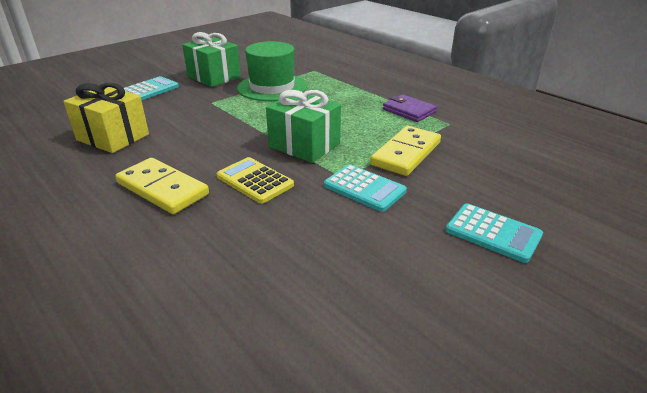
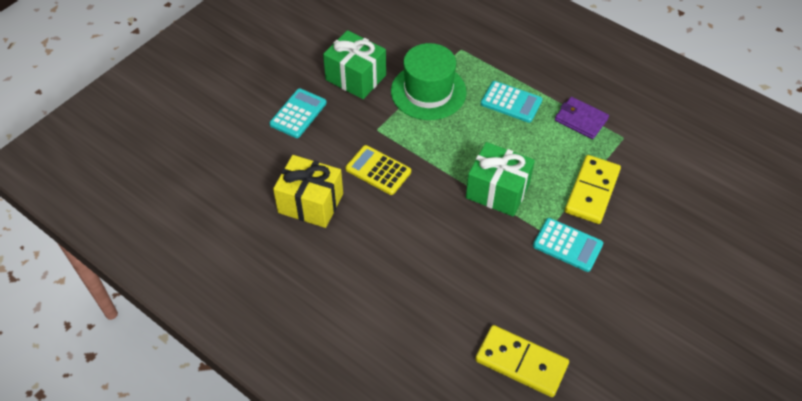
camera: 10 degrees left, 20 degrees up
yellow domino [115,158,209,214] -> yellow domino moved to [475,325,569,397]
yellow calculator [217,157,294,204] -> yellow calculator moved to [345,145,411,195]
turquoise calculator [445,203,543,263] -> turquoise calculator moved to [481,81,542,123]

